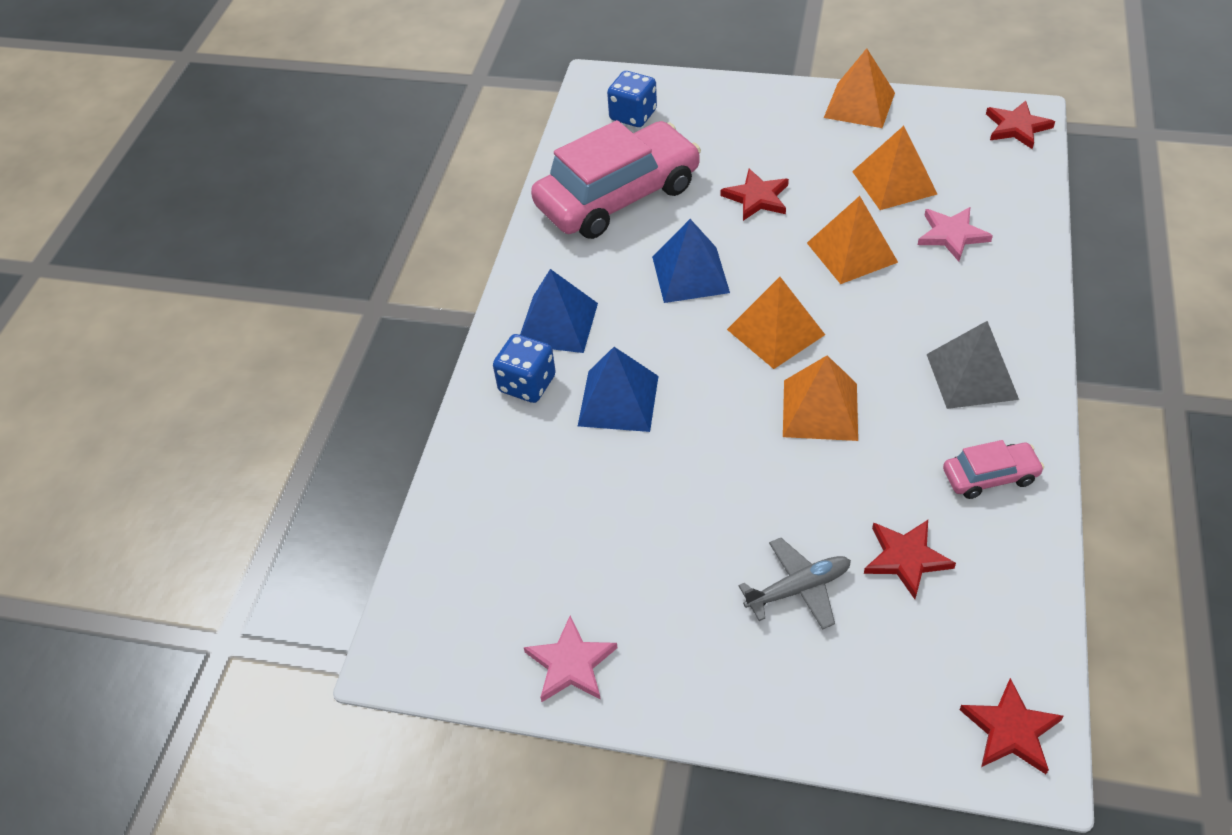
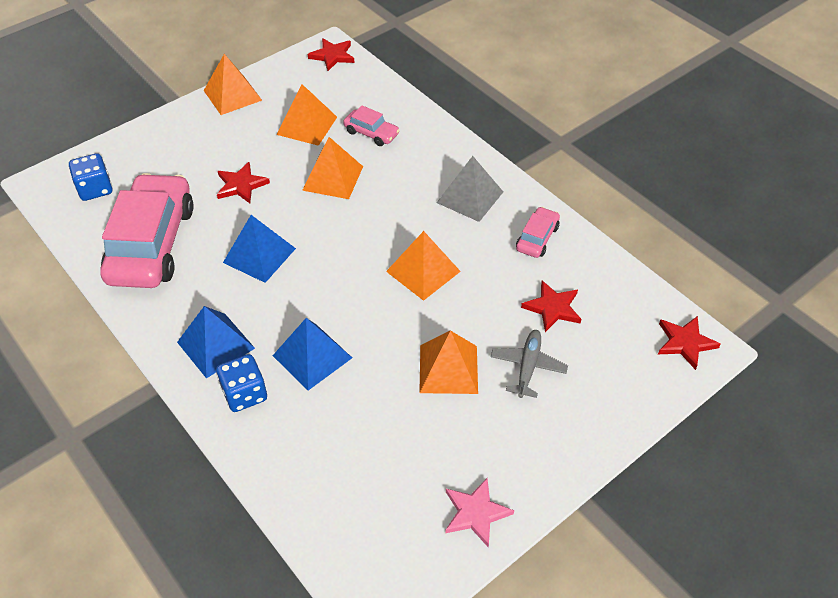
camera: 55 degrees left, 0 degrees up
orange pyramid [727,277,825,369] -> orange pyramid moved to [419,330,478,394]
pink star [918,207,993,261] -> pink car [343,106,400,146]

